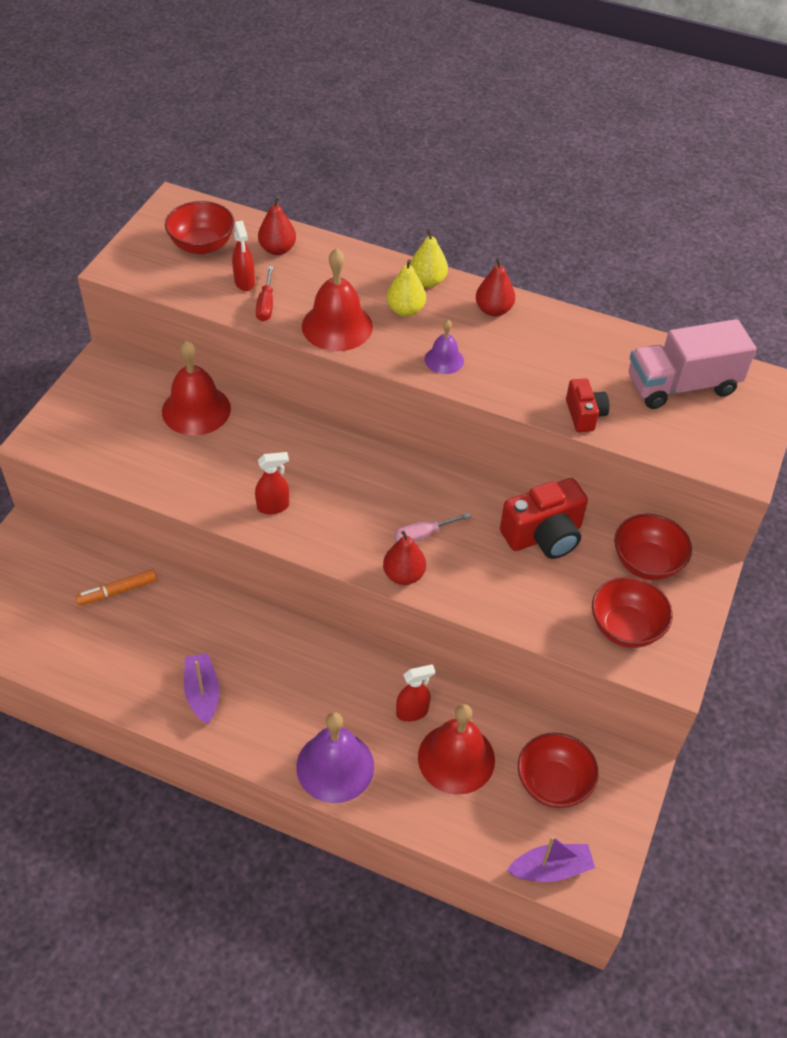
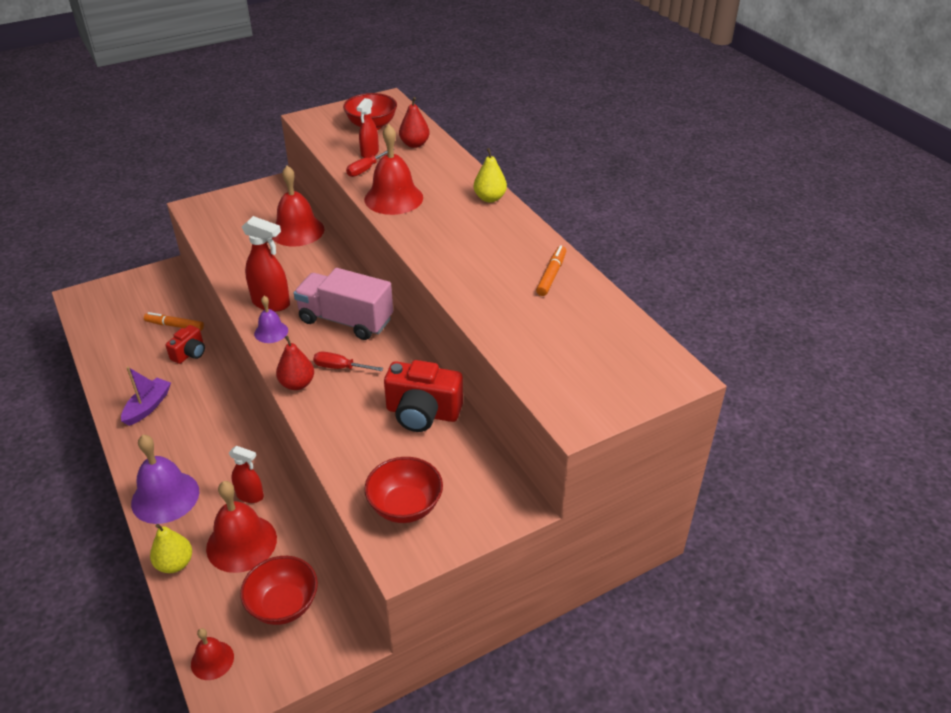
camera: 40 degrees right, 10 degrees down
red spray bottle [255,452,289,514] -> red spray bottle [242,216,290,312], size x1.58
yellow pear [387,259,426,317] -> yellow pear moved to [150,524,192,573]
pink screwdriver [394,513,471,542] -> red screwdriver [313,352,383,371]
purple bell [425,319,464,374] -> purple bell moved to [254,296,288,343]
red pear [476,258,515,316] -> none
purple boat [507,836,595,882] -> red bell [191,628,234,680]
red camera [566,378,610,432] -> red camera moved to [165,325,205,364]
red bowl [614,514,692,580] -> none
pink truck [629,319,757,409] -> pink truck moved to [294,268,393,340]
none -> orange marker [536,246,566,296]

